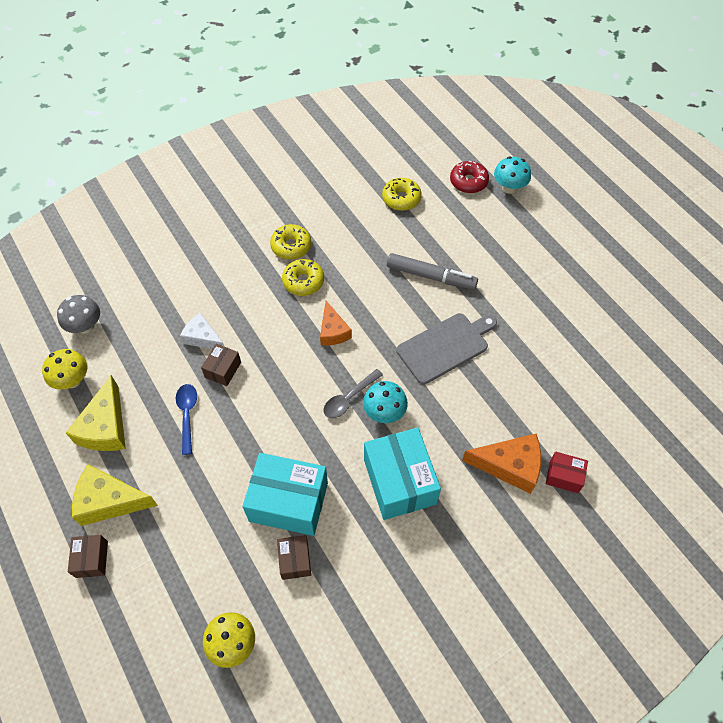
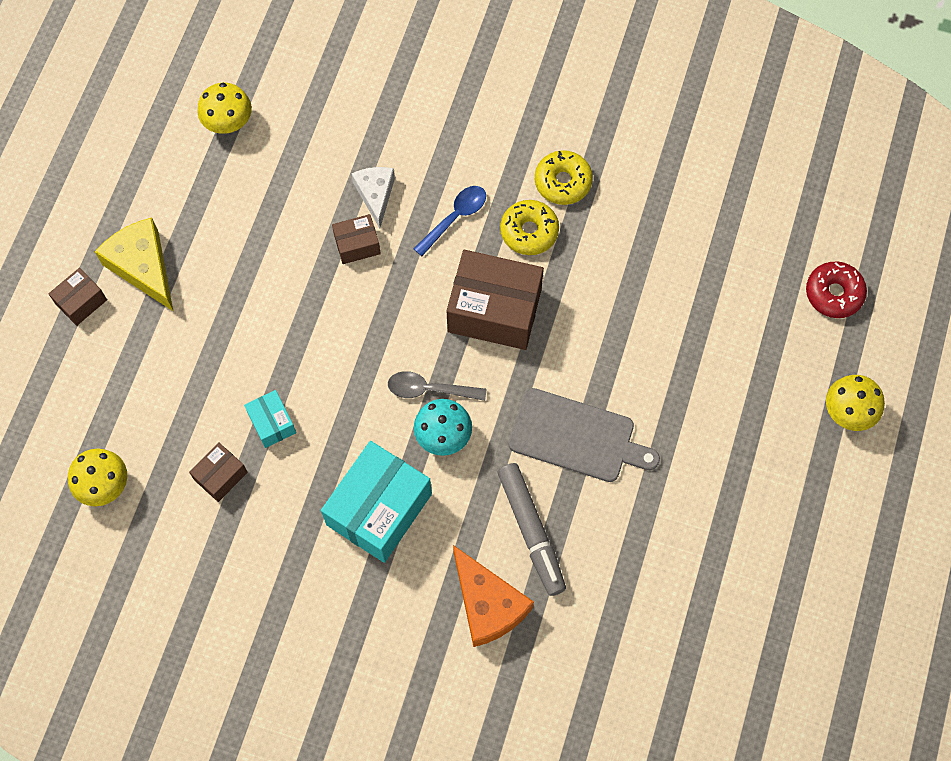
camera: 50 degrees right, 10 degrees up
grey mushroom [57,295,100,334] -> none
yellow cheese [66,375,126,451] -> none
blue spoon [176,384,197,455] -> blue spoon moved to [414,186,486,256]
turquoise box [242,453,328,536] -> turquoise box [244,390,296,448], size x0.49
orange cheese [320,301,352,346] -> brown box [447,250,544,350]
yellow donut [382,178,422,211] -> none
grey marker [387,253,478,290] -> grey marker moved to [498,463,566,596]
turquoise mushroom [494,156,531,194] -> none
red box [546,452,588,493] -> none
none -> yellow mushroom [826,375,885,431]

